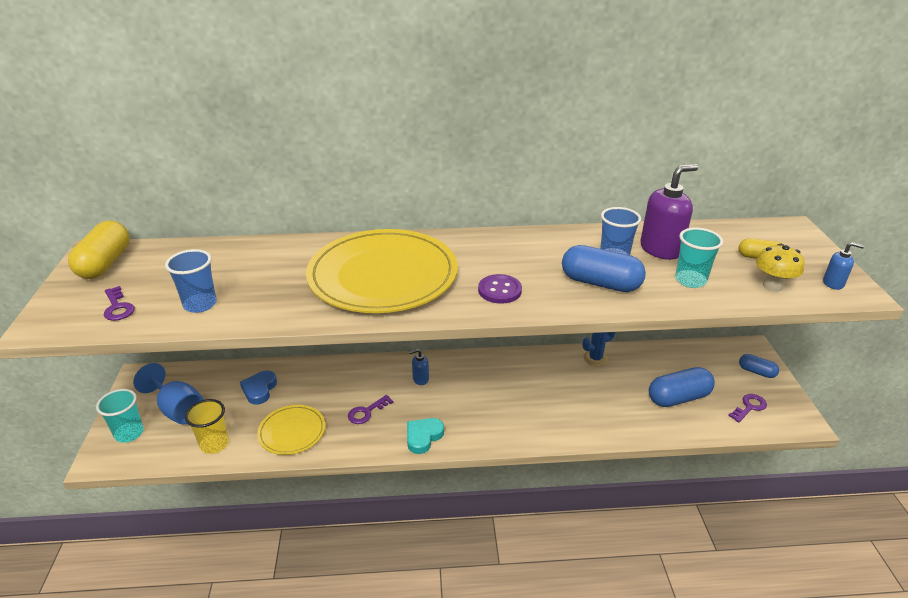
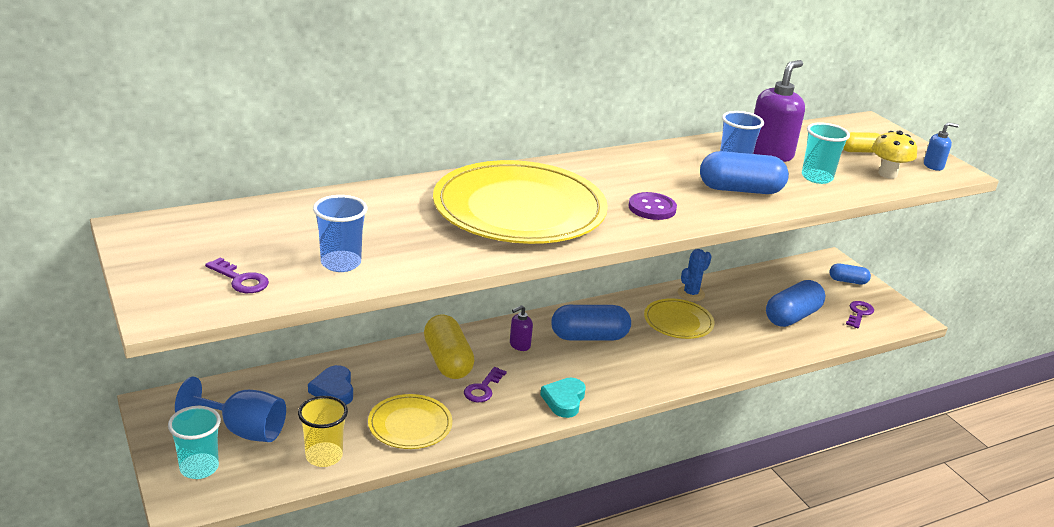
camera: 25 degrees left, 5 degrees down
yellow capsule [68,221,129,279] -> yellow capsule moved to [424,315,474,379]
blue soap dispenser [409,349,429,385] -> purple soap dispenser [510,305,533,351]
none -> blue capsule [551,305,631,340]
none -> yellow plate [644,298,715,339]

